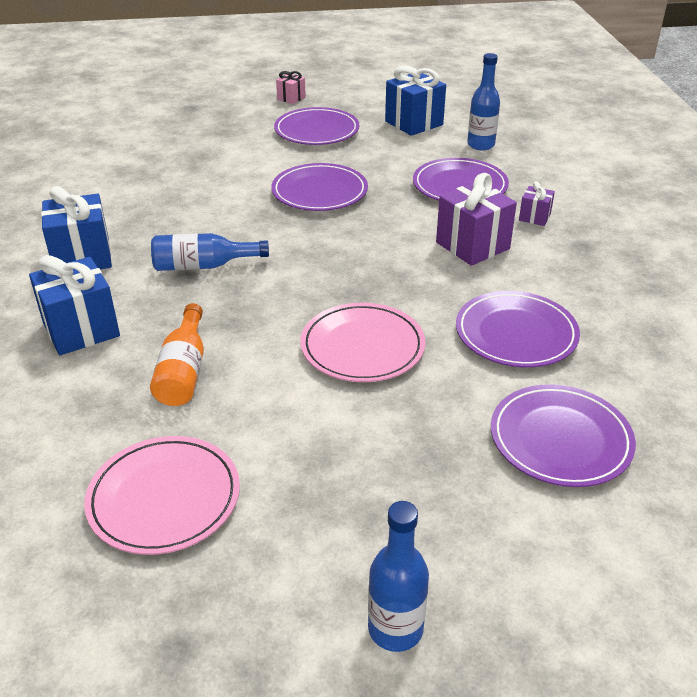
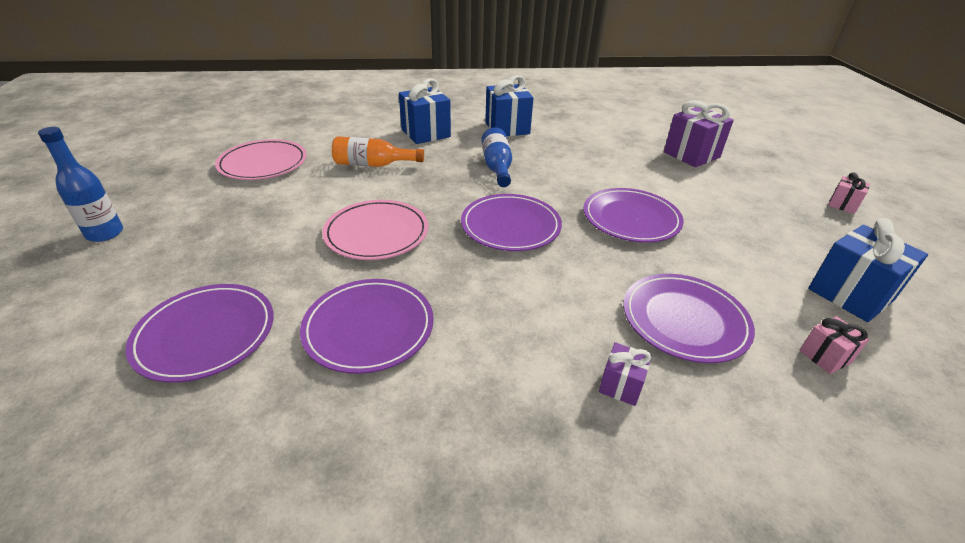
camera: 90 degrees right, 0 degrees up
purple plate [274,107,360,145] -> purple plate moved to [461,194,562,251]
purple gift [436,173,517,266] -> purple gift moved to [664,100,734,167]
blue bottle [467,53,500,150] -> pink gift [799,316,870,374]

